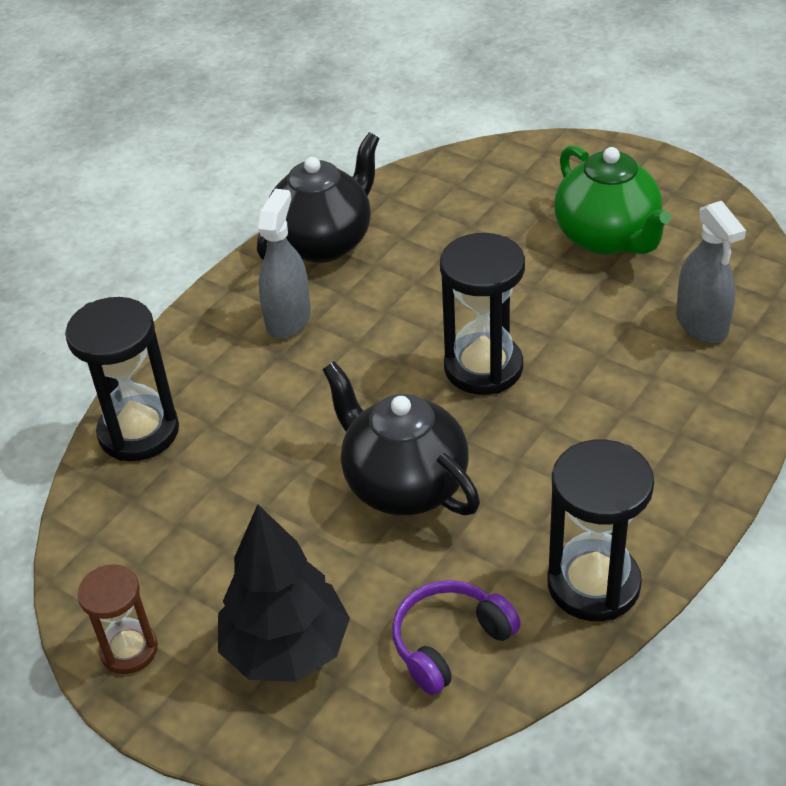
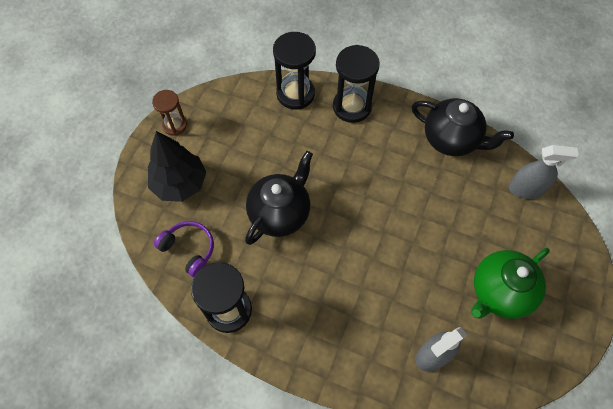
camera: 75 degrees right, 20 degrees up
grey spray bottle [258,189,311,339] -> grey spray bottle moved to [509,145,579,199]
black hourglass [440,233,525,395] -> black hourglass moved to [333,45,380,123]

